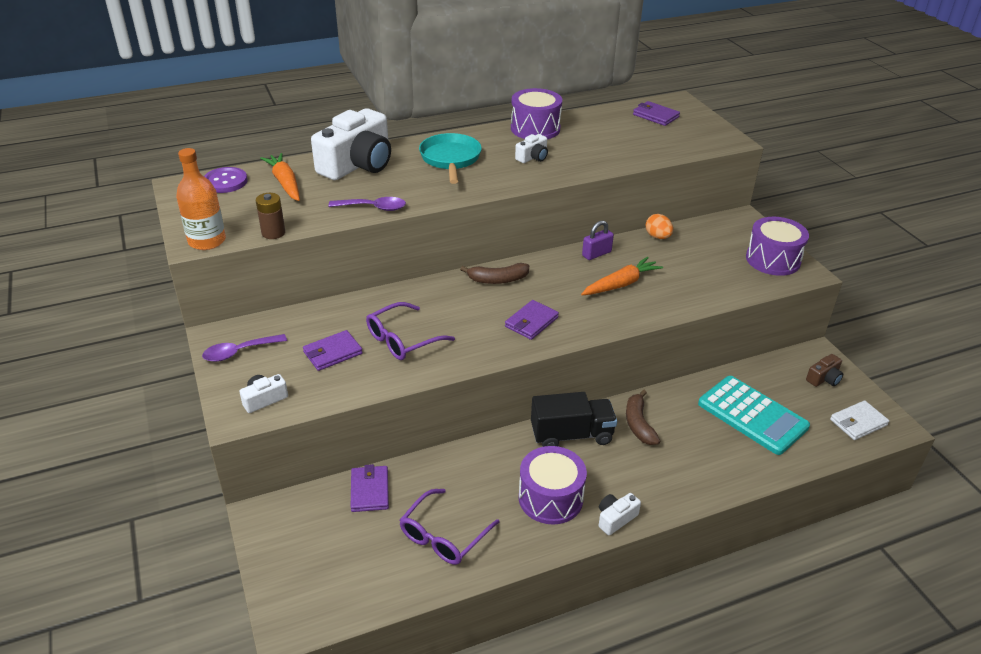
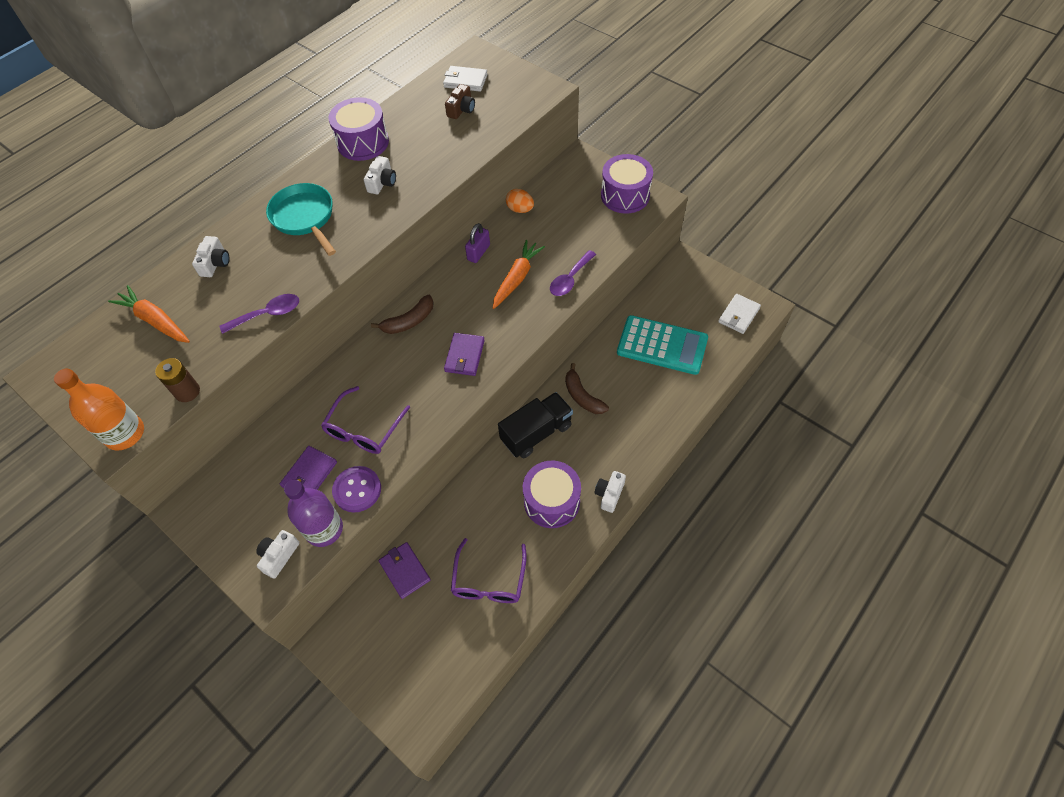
camera: 25 degrees left, 20 degrees up
purple spoon [202,334,287,362] -> purple spoon moved to [550,250,596,296]
purple button [204,167,248,193] -> purple button moved to [332,466,381,513]
white camera [311,108,391,180] -> white camera [192,236,229,277], size x0.43
purple wallet [633,101,680,126] -> white wallet [443,66,488,92]
brown camera [806,354,843,387] -> brown camera moved to [445,84,475,119]
none -> purple bottle [284,480,343,547]

